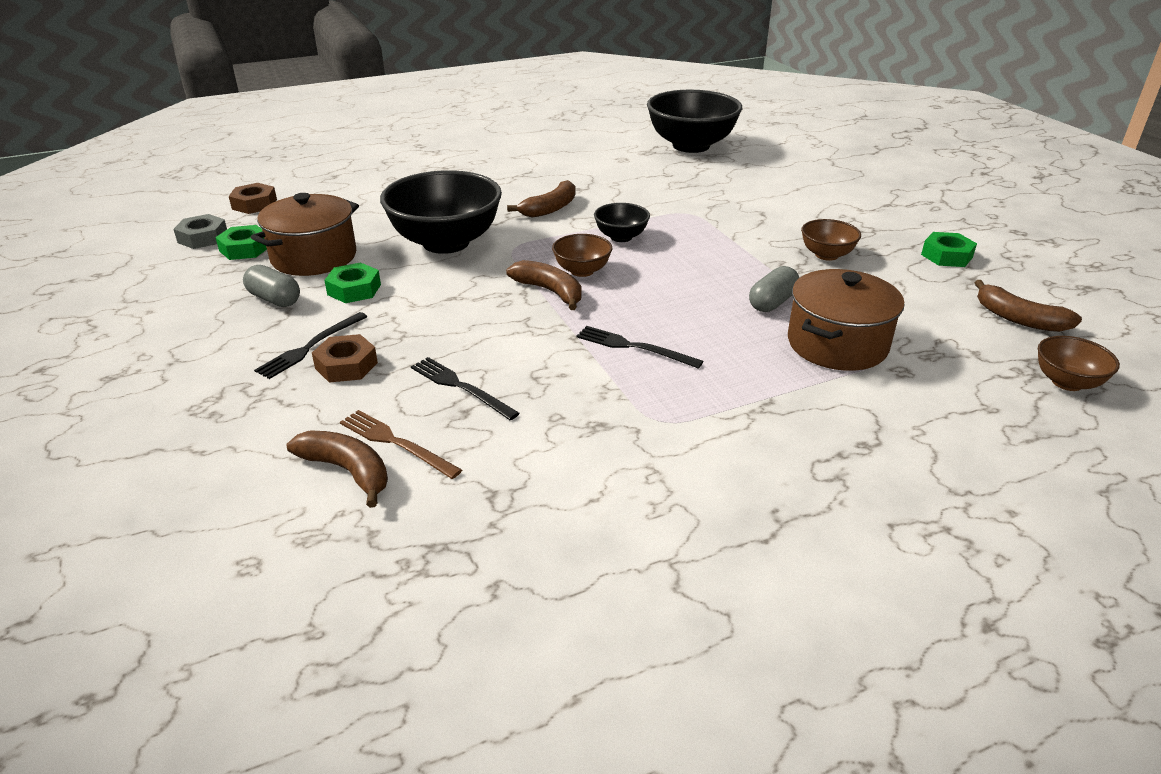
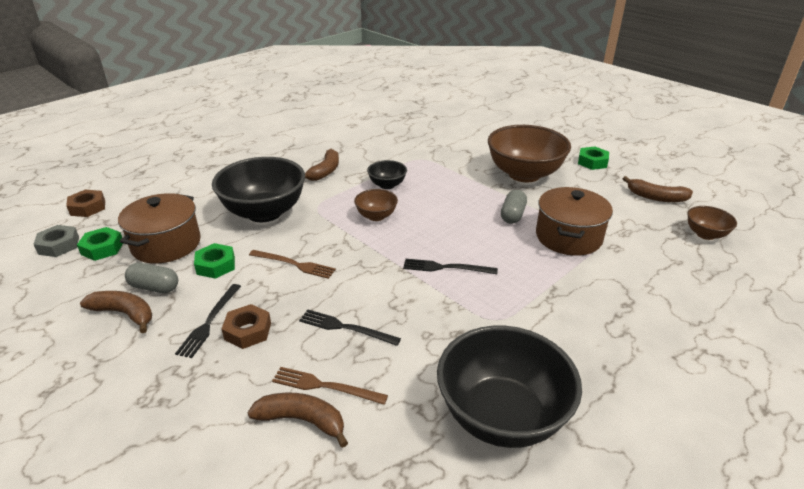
camera: 20 degrees left, 0 degrees up
brown banana [506,260,582,310] -> brown banana moved to [80,291,152,333]
black bowl [647,90,742,153] -> black bowl moved to [437,326,582,448]
brown bowl [801,219,861,261] -> brown bowl [488,125,571,182], size x2.08
none -> brown fork [249,250,336,279]

